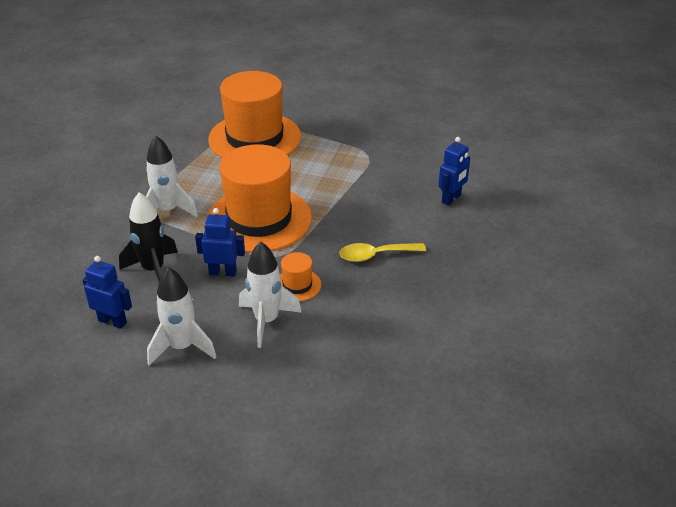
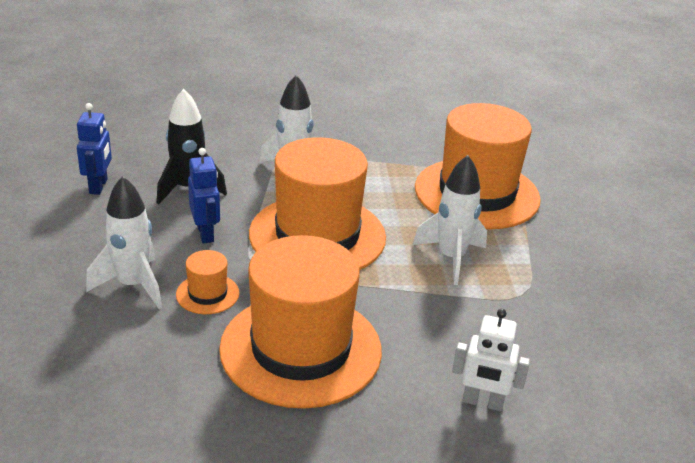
camera: 65 degrees right, 5 degrees down
white rocket [147,267,216,366] -> white rocket moved to [413,155,487,285]
yellow spoon [339,243,426,262] -> orange hat [219,235,382,409]
blue robot [438,137,470,206] -> white robot [452,309,530,411]

